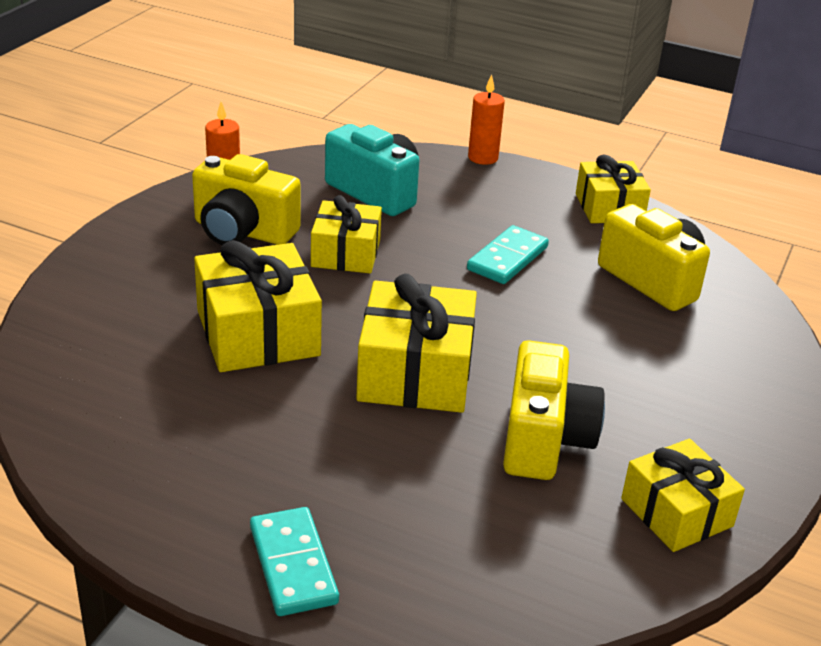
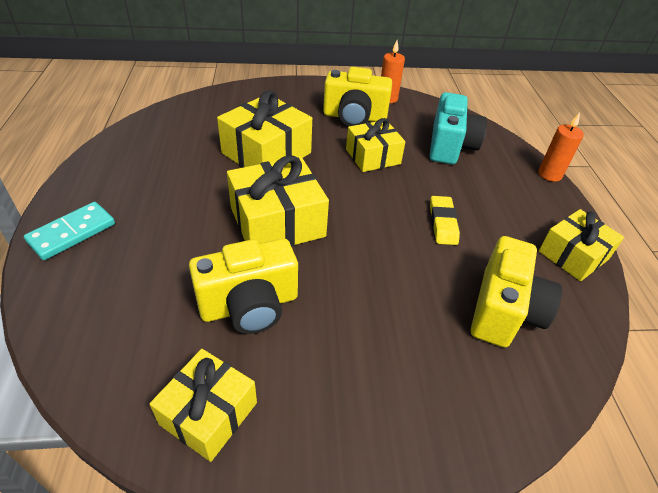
camera: 60 degrees right, 10 degrees up
yellow camera [192,154,300,245] -> yellow camera turned 75 degrees counterclockwise [323,67,392,126]
turquoise domino [467,225,549,284] -> yellow eraser [430,196,460,245]

